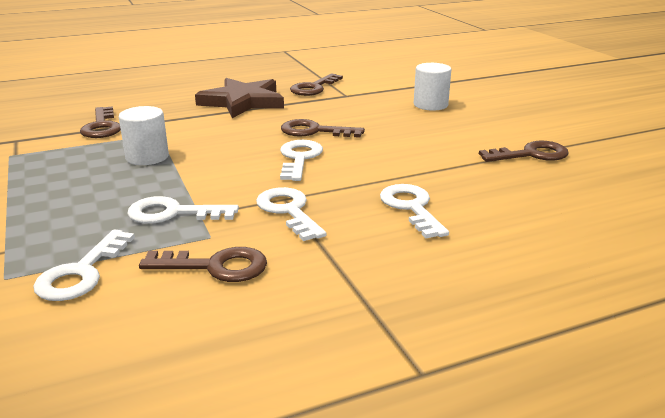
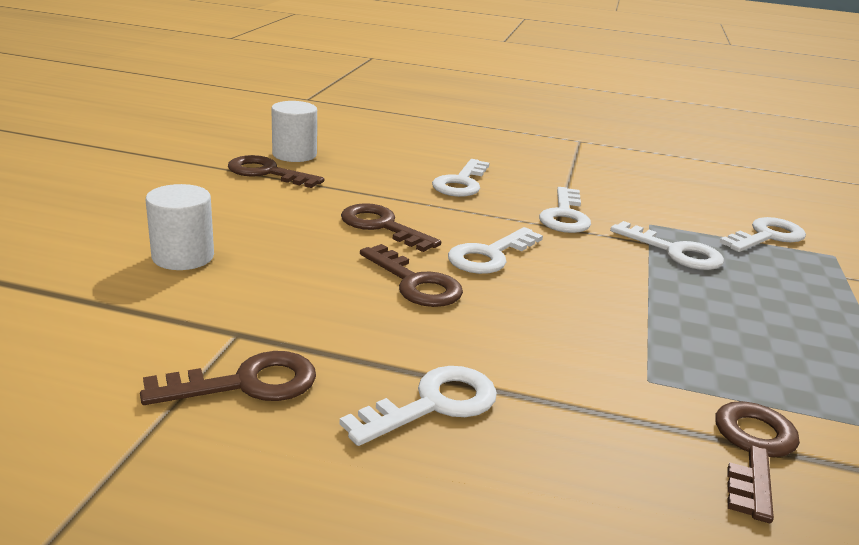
camera: 145 degrees left, 0 degrees up
white cylinder [119,106,169,165] -> white cylinder moved to [271,101,317,162]
brown key [139,247,267,282] -> brown key moved to [341,203,441,252]
brown star [195,78,284,118] -> white key [340,366,497,446]

